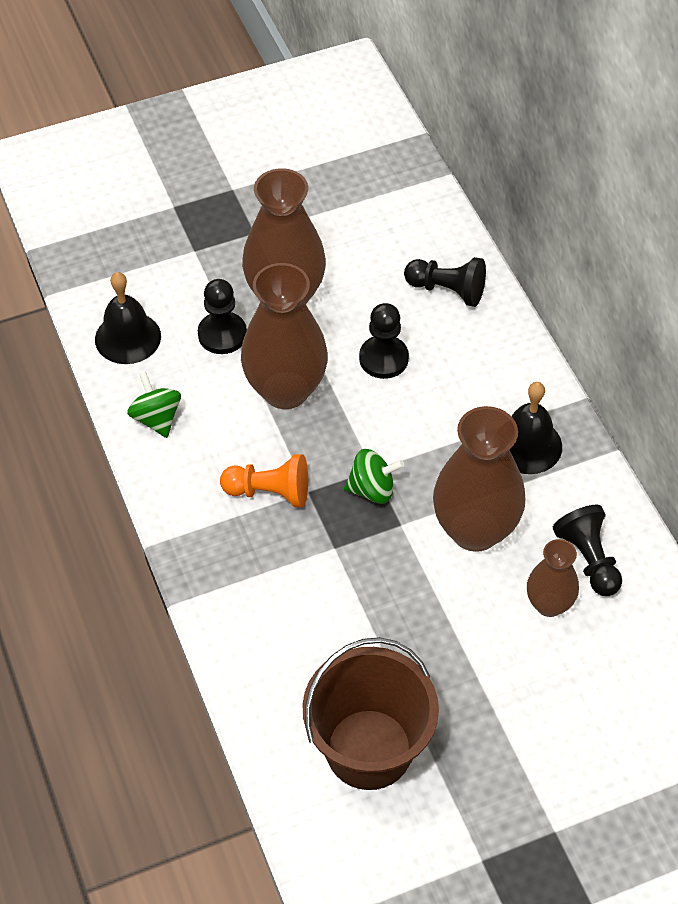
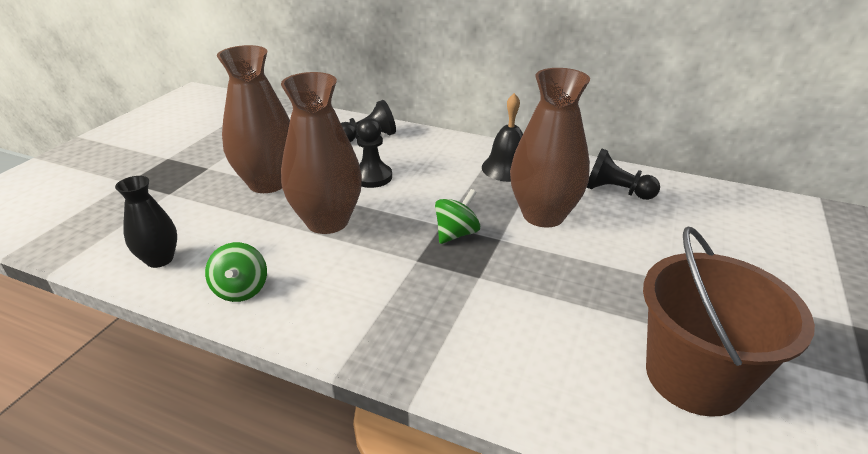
camera: 45 degrees left, 20 degrees down
black bell [95,272,161,364] -> black vase [115,176,177,268]
green spinning top [127,371,181,438] -> green spinning top turned 120 degrees counterclockwise [205,242,267,302]
black pawn [198,279,247,354] -> none
orange pawn [220,454,308,507] -> none
brown vase [527,539,579,617] -> none

